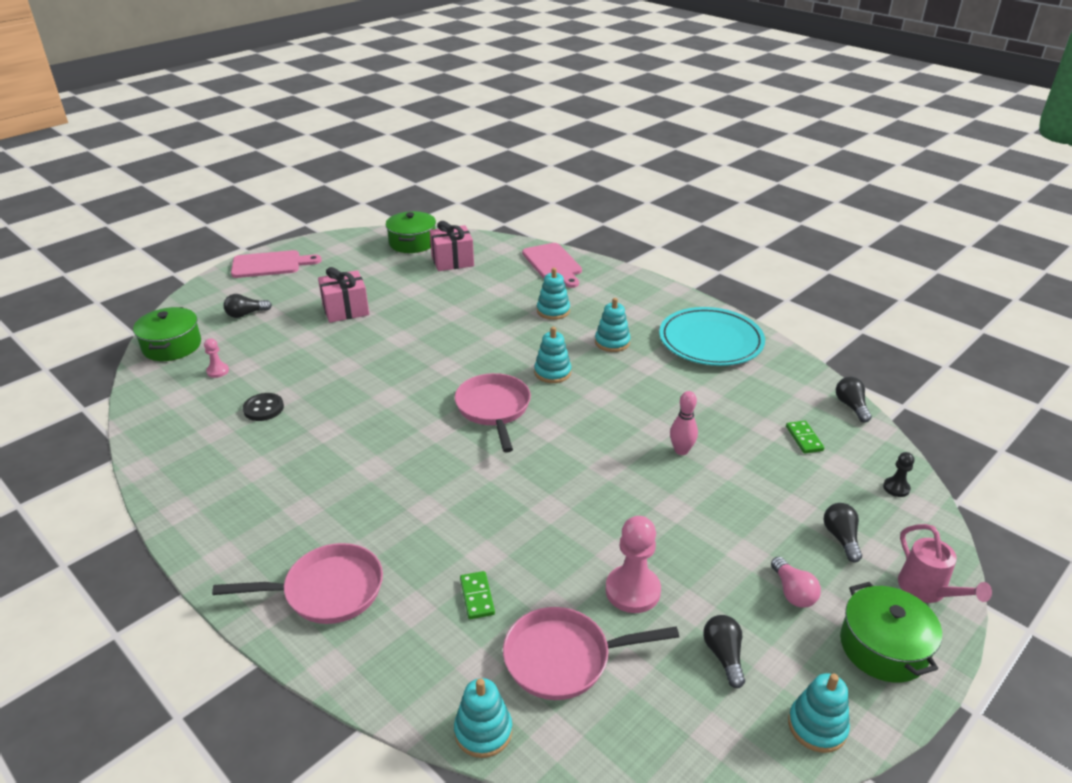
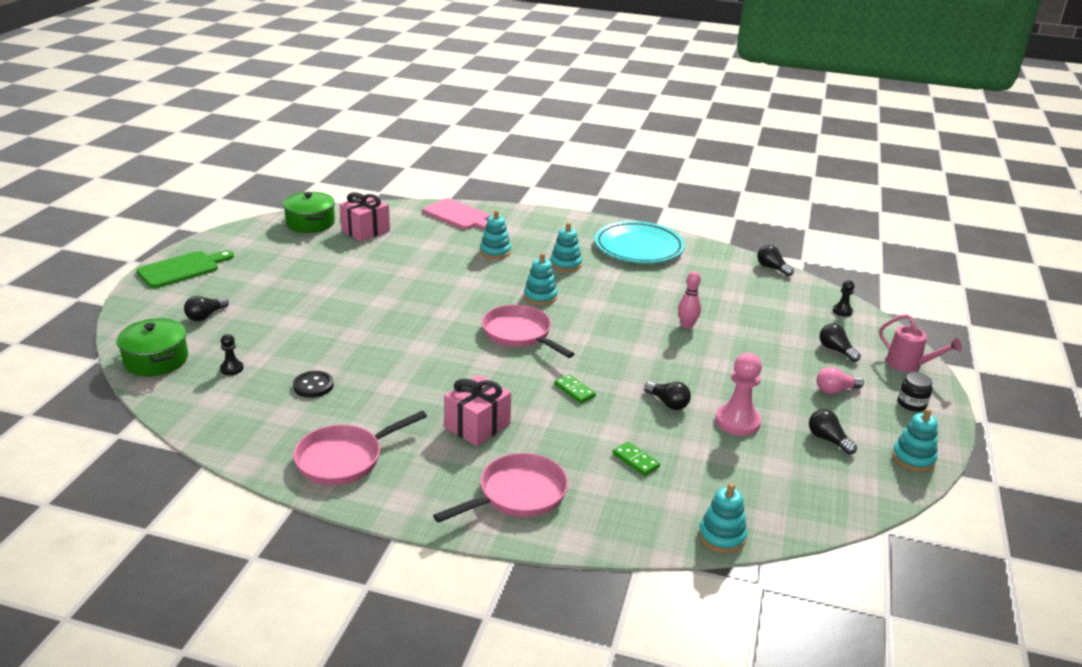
camera: 30 degrees left, 5 degrees down
pink pawn [204,338,229,378] -> black pawn [220,334,244,375]
pink cutting board [231,250,322,278] -> green cutting board [136,250,234,288]
pink gift [318,267,369,323] -> pink gift moved to [444,375,511,446]
pink pan [503,607,679,700] -> pink pan moved to [293,411,427,485]
pink light bulb [771,557,821,608] -> pink light bulb turned 120 degrees clockwise [817,367,864,394]
green domino [786,421,824,453] -> green domino moved to [554,374,596,403]
green pot [840,582,942,683] -> black jar [898,372,933,411]
none -> black light bulb [644,381,691,410]

